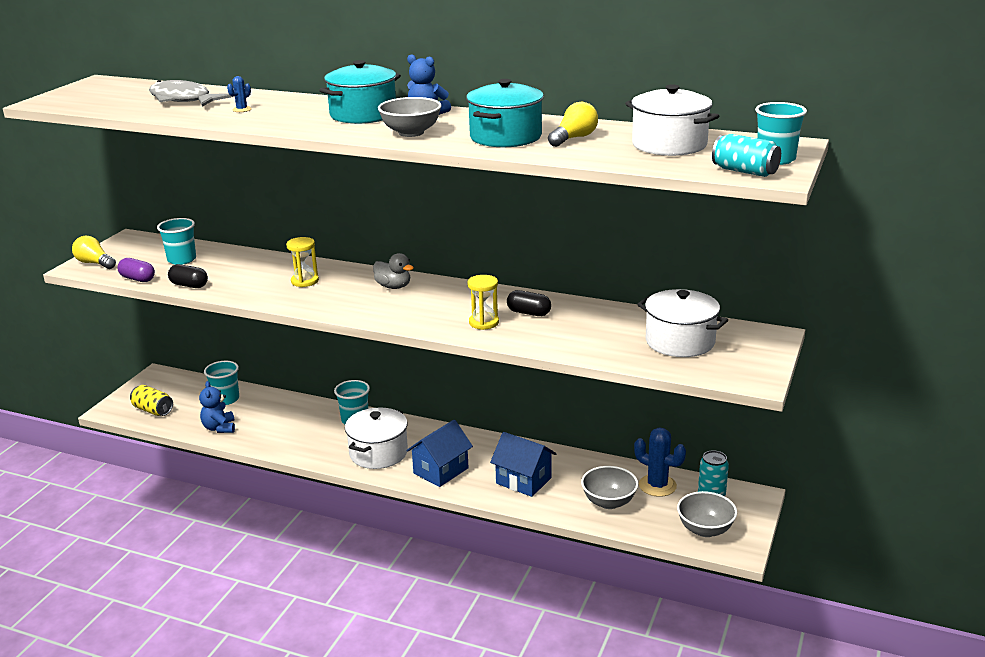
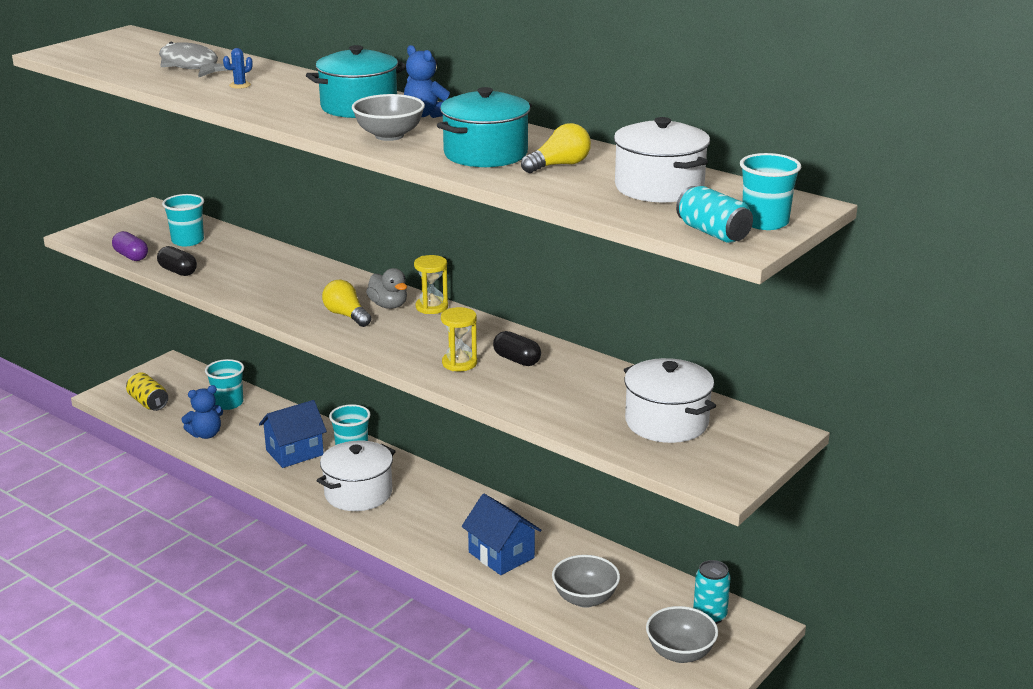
camera: 15 degrees right, 0 degrees up
yellow light bulb [72,236,116,269] -> yellow light bulb moved to [322,280,371,327]
blue teddy bear [199,381,235,433] -> blue teddy bear turned 120 degrees counterclockwise [181,385,223,439]
yellow hourglass [286,237,319,287] -> yellow hourglass moved to [414,255,448,314]
blue house [406,420,473,487] -> blue house moved to [259,400,327,468]
blue cactus [634,428,686,497] -> none

